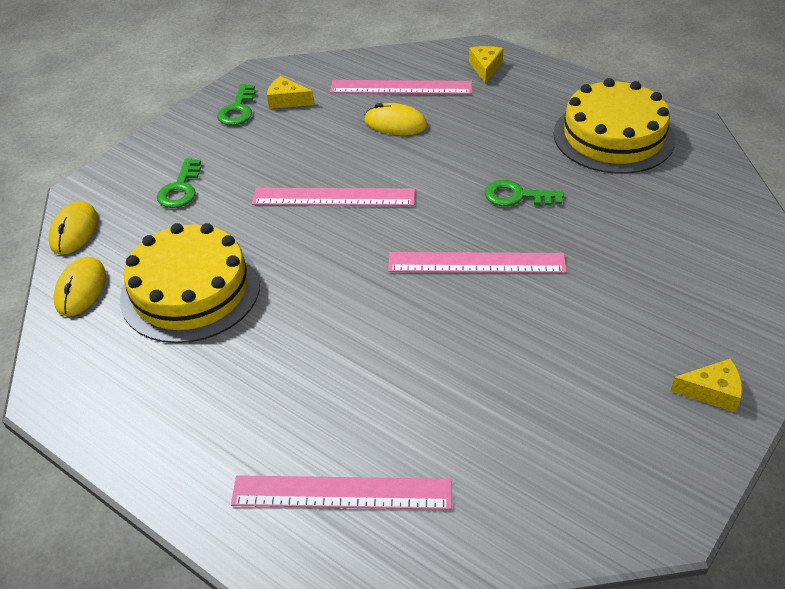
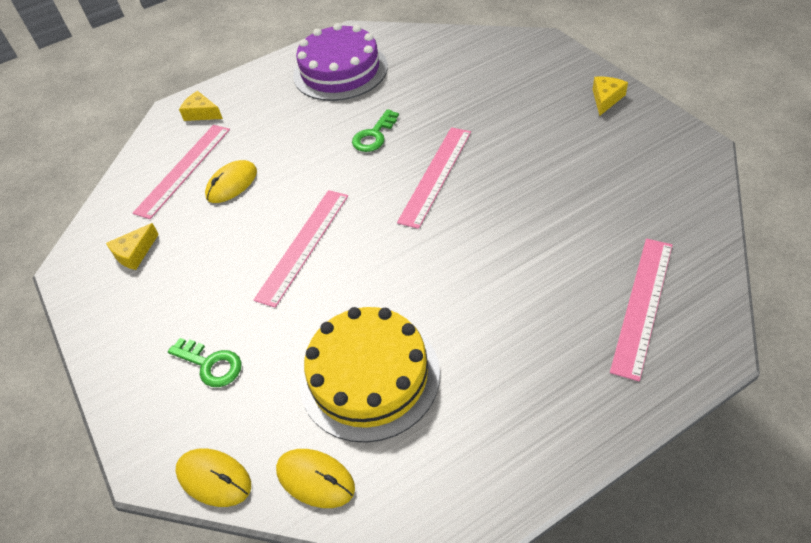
camera: 65 degrees left, 5 degrees up
green key [217,84,255,125] -> none
yellow cake [554,78,675,174] -> purple cake [293,23,388,101]

